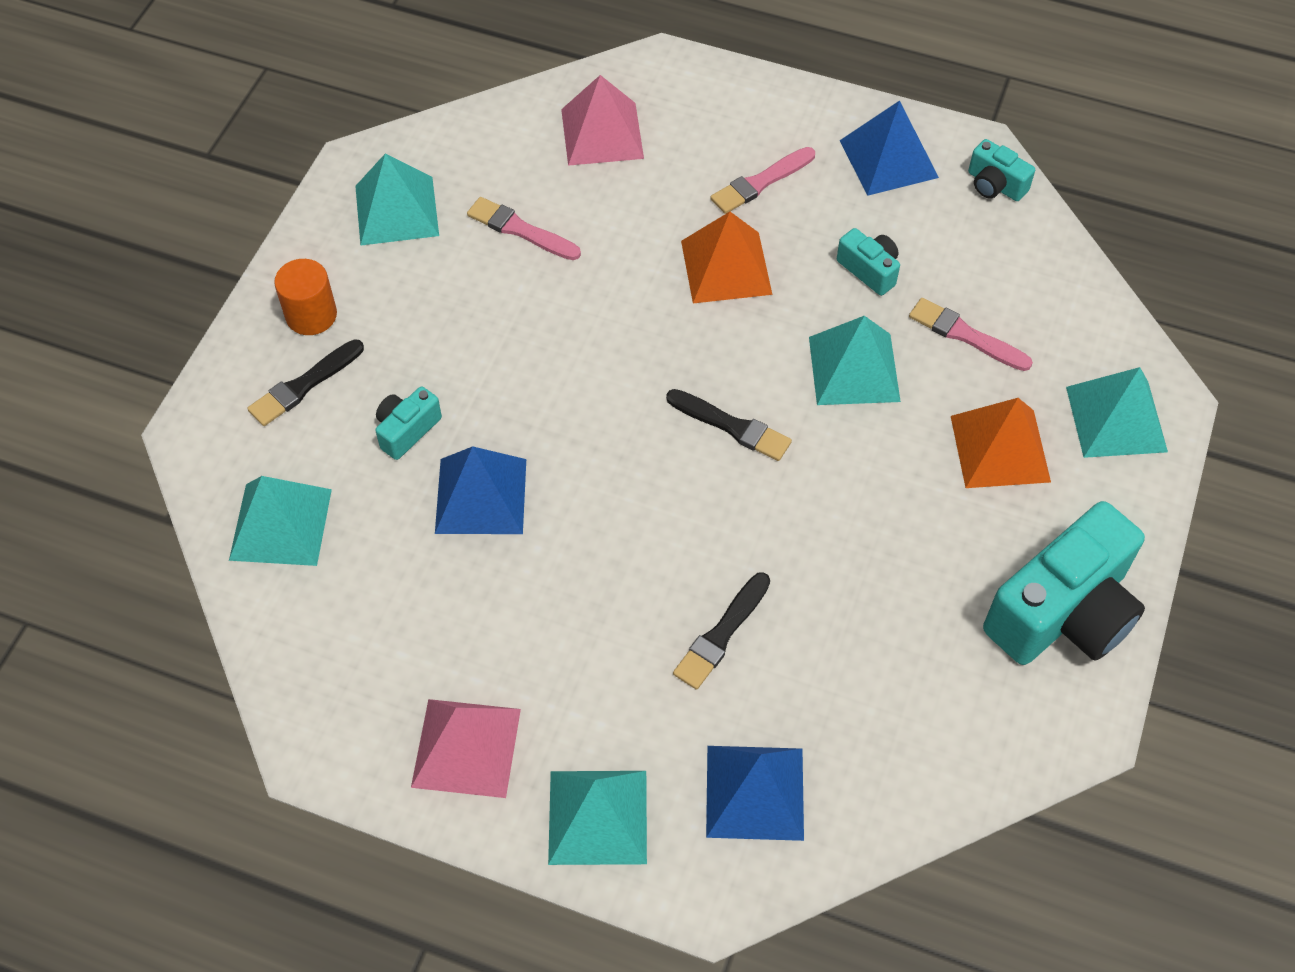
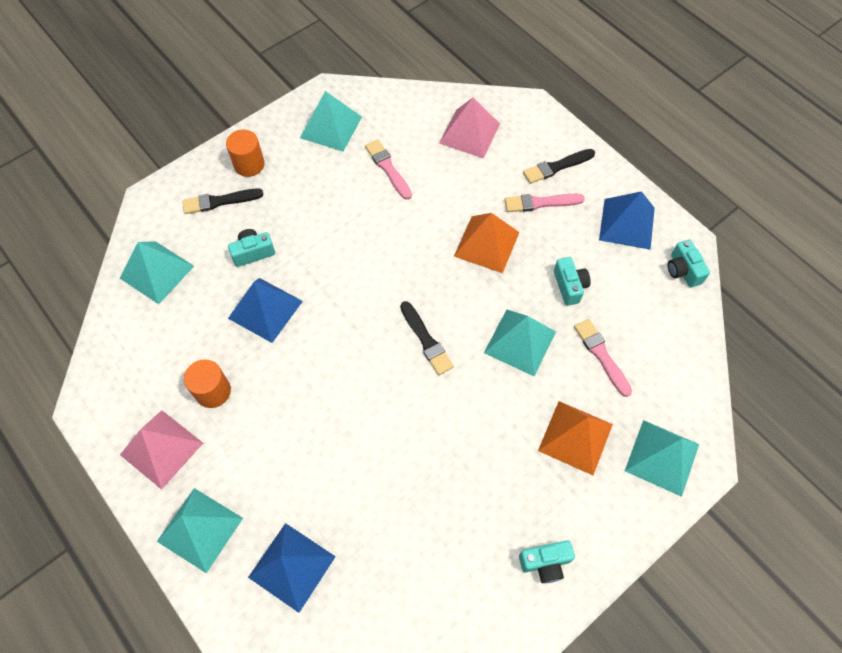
camera: 30 degrees right, 5 degrees up
black brush [673,572,770,690] -> black brush moved to [523,149,595,184]
turquoise camera [983,501,1145,665] -> turquoise camera [519,541,575,583], size x0.46
none -> orange cylinder [184,359,231,408]

